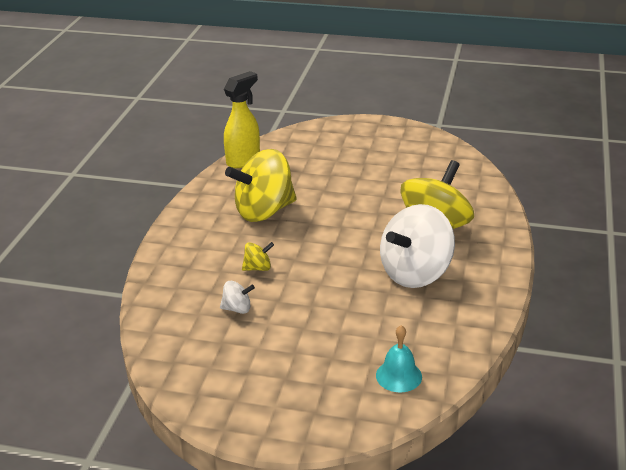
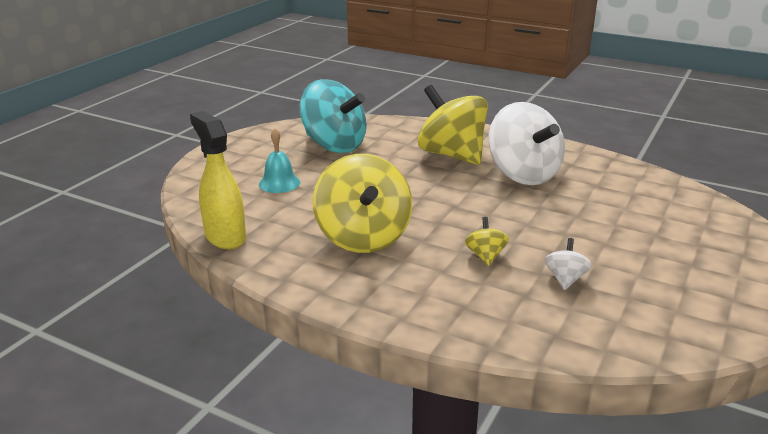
camera: 75 degrees left, 5 degrees down
turquoise bell [376,325,422,392] -> turquoise bell moved to [259,129,300,193]
none -> turquoise spinning top [299,79,367,153]

